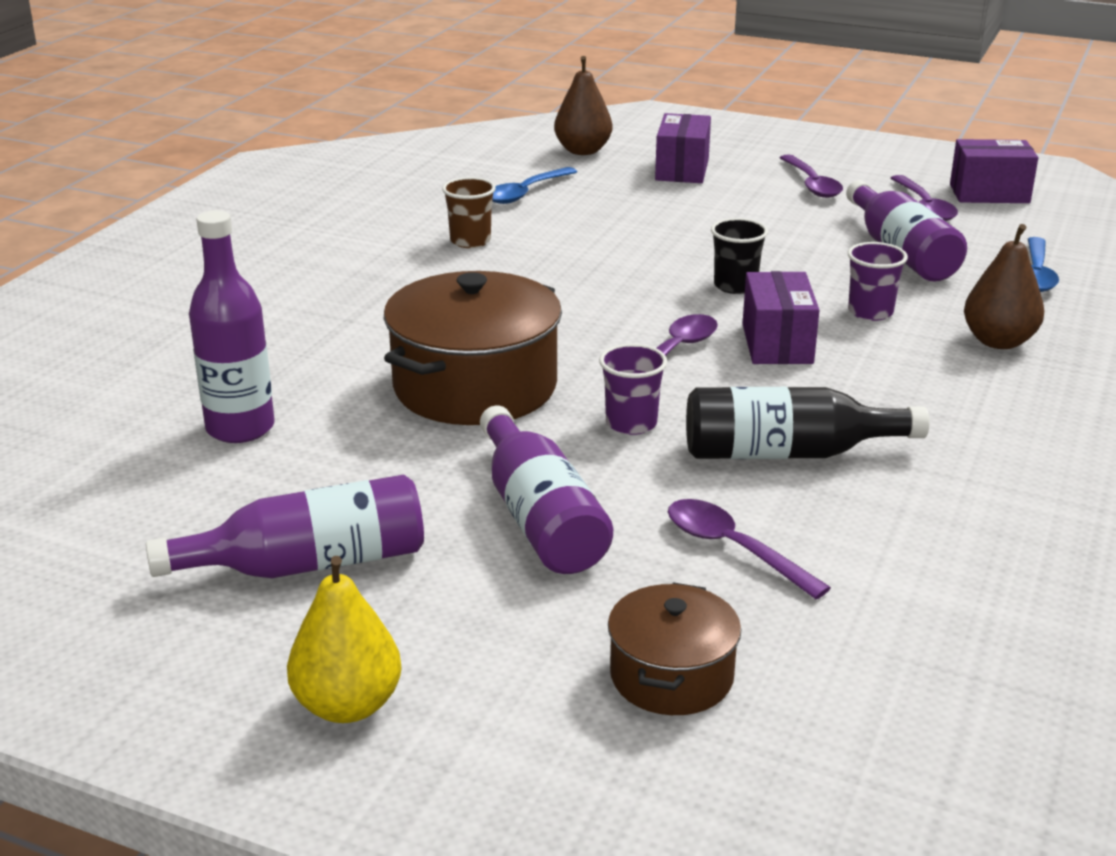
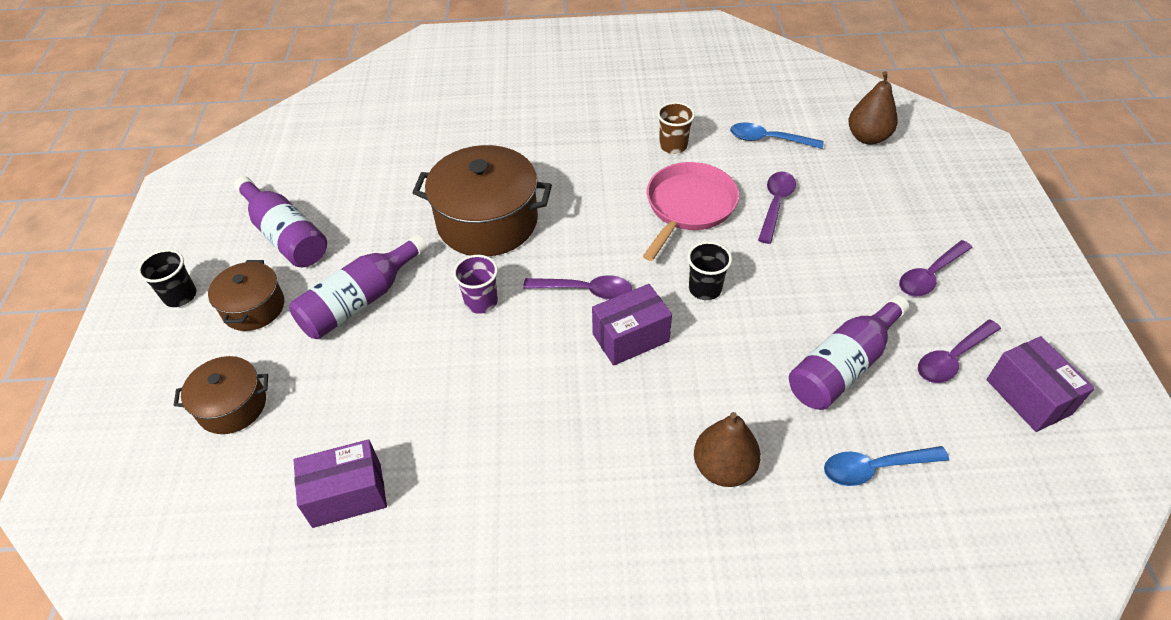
camera: 65 degrees right, 20 degrees up
purple bottle [189,210,275,443] -> none
yellow pear [287,556,402,723] -> black cup [138,249,197,307]
purple box [655,113,711,183] -> purple box moved to [294,439,387,528]
purple spoon [668,499,831,599] -> purple spoon moved to [758,172,796,244]
black bottle [686,387,929,459] -> none
purple cup [848,242,908,321] -> none
none -> brown pot [208,260,284,331]
none -> pink pan [643,162,739,261]

